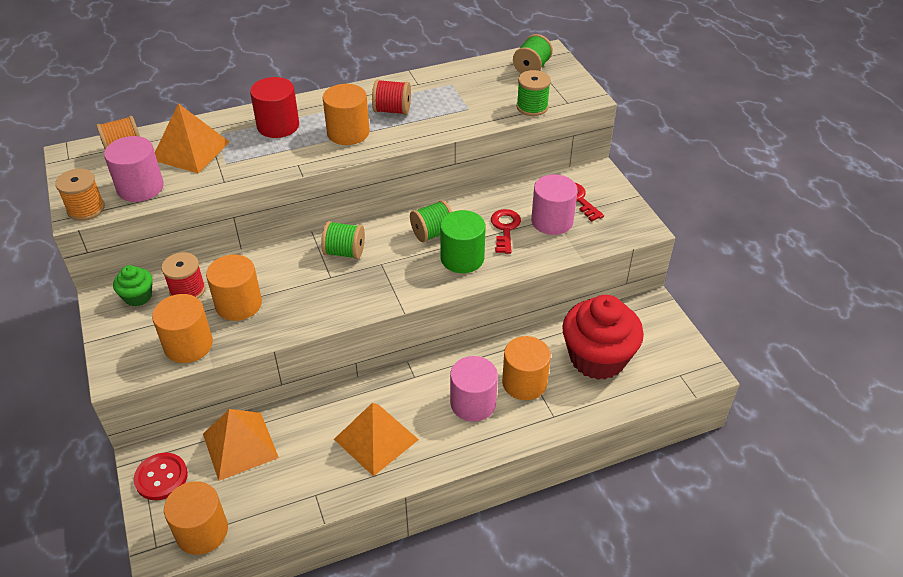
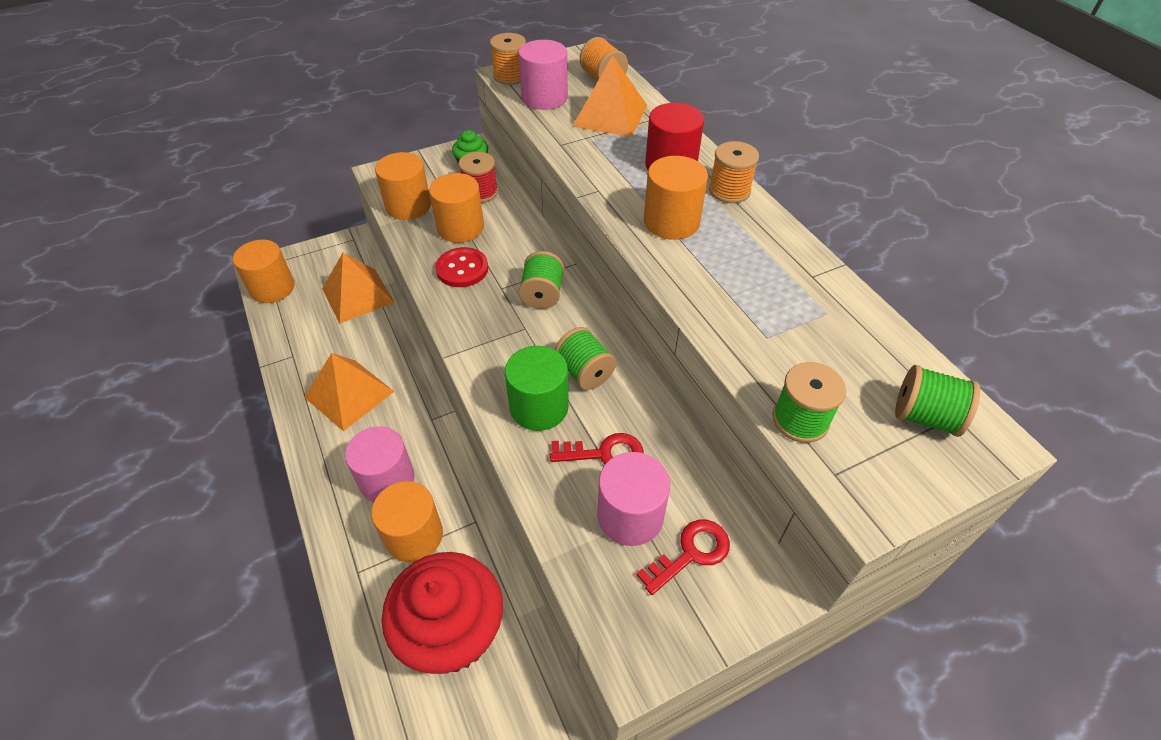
camera: 85 degrees right, 5 degrees up
red button [134,453,188,500] -> red button moved to [435,247,488,287]
red spool [372,79,411,115] -> none
none -> orange spool [709,141,759,203]

